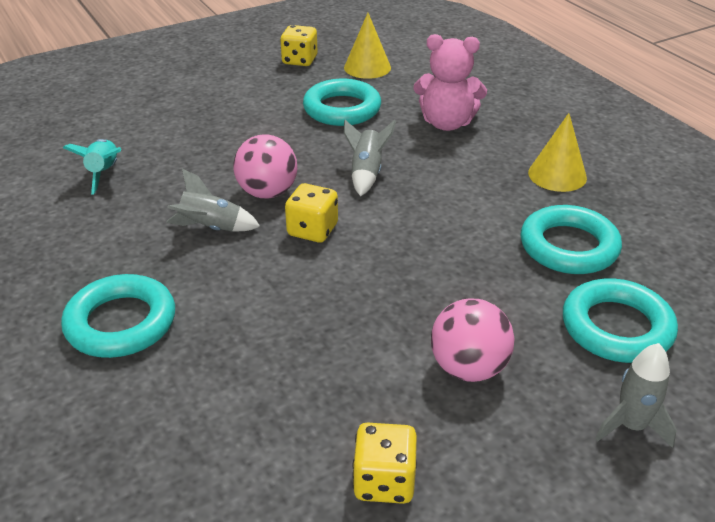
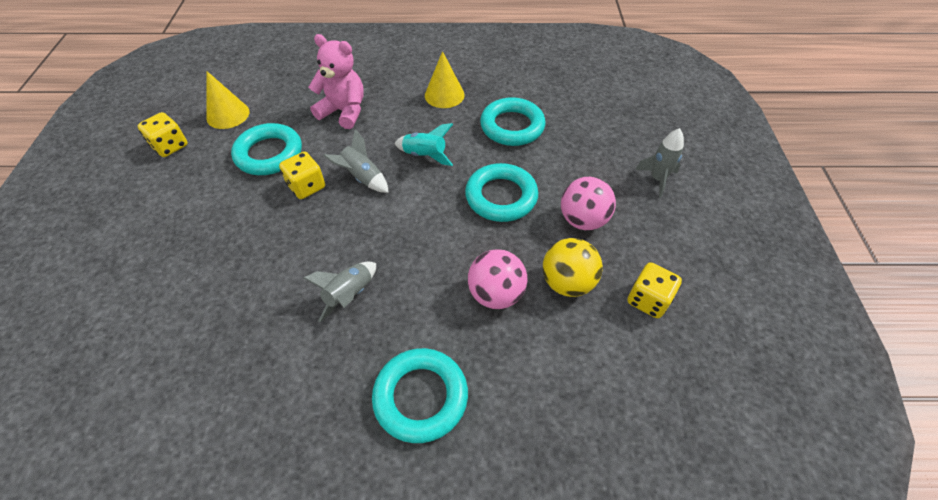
camera: 60 degrees left, 15 degrees up
turquoise rocket [63,139,121,195] -> turquoise rocket moved to [394,123,453,166]
pink ball [233,134,297,198] -> pink ball moved to [468,249,527,309]
yellow dice [285,183,338,243] -> yellow dice moved to [279,152,325,199]
pink teddy bear [413,34,487,131] -> pink teddy bear turned 105 degrees counterclockwise [308,34,364,129]
turquoise ring [563,278,678,363] -> turquoise ring moved to [465,163,538,222]
none -> yellow ball [543,238,603,297]

